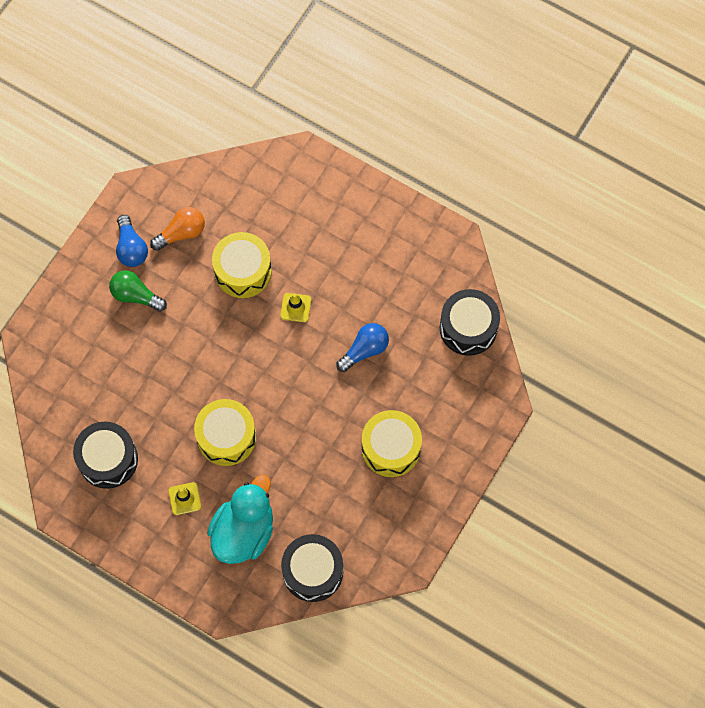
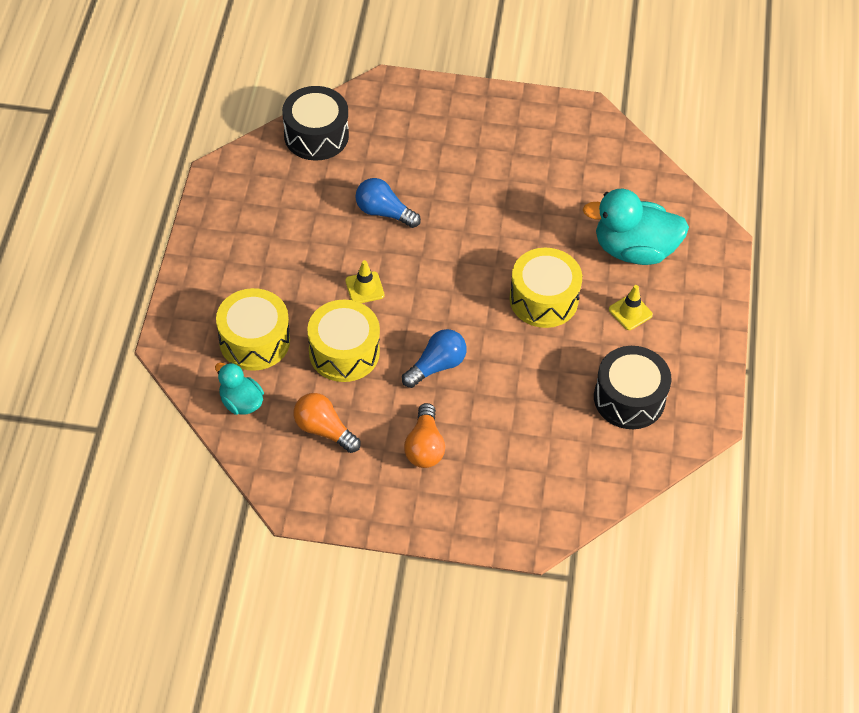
camera: 115 degrees left, 15 degrees down
green light bulb [109,270,167,312] -> orange light bulb [404,403,445,468]
blue light bulb [116,215,148,267] -> blue light bulb moved to [402,329,467,388]
black drum [281,534,343,602] -> none
yellow drum [362,410,422,477] -> yellow drum moved to [216,288,290,371]
none -> turquoise duck [215,362,264,415]

